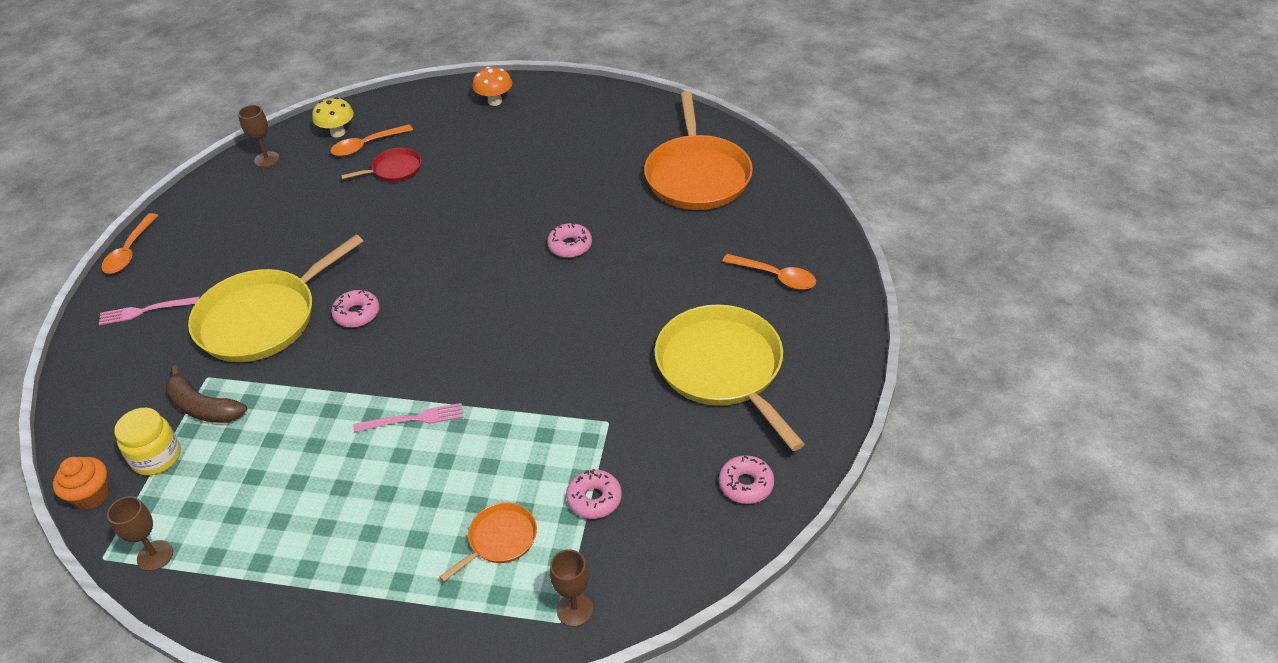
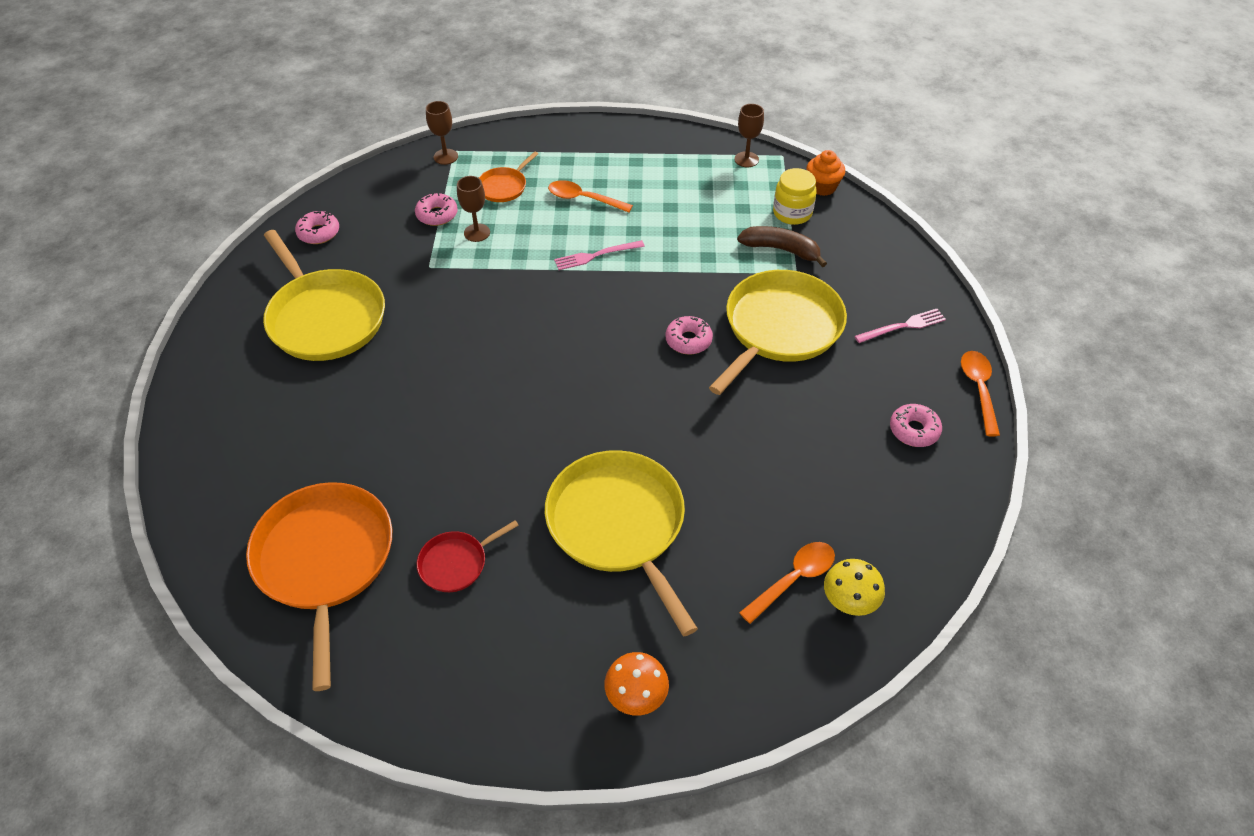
camera: 170 degrees right, 5 degrees up
brown goblet [238,105,280,168] -> brown goblet moved to [457,176,490,242]
red pan [341,148,422,182] -> red pan moved to [417,520,519,592]
pink donut [547,223,592,258] -> pink donut moved to [890,404,942,447]
orange spoon [722,254,816,290] -> orange spoon moved to [548,180,633,212]
none -> yellow pan [545,450,698,636]

